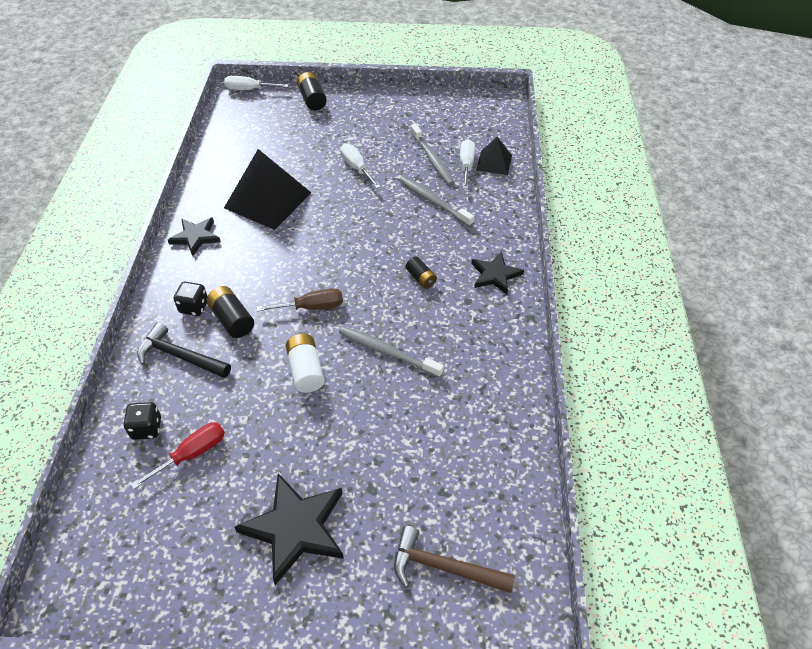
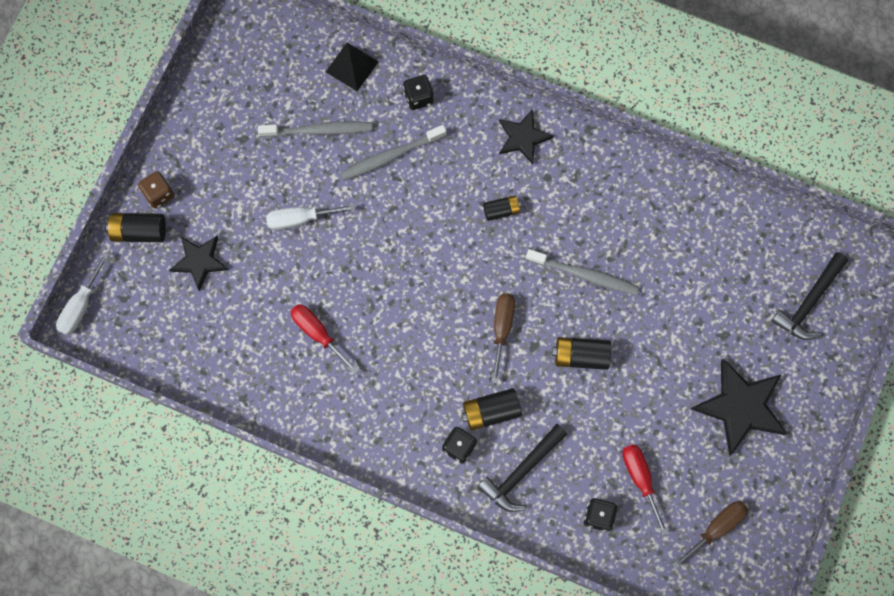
camera: 70 degrees left, 25 degrees up
black star [168,217,221,256] -> black star moved to [170,236,229,291]
black pyramid [224,149,311,230] -> red screwdriver [291,304,359,374]
white battery [286,334,325,393] -> black battery [552,337,611,370]
grey toothbrush [338,326,444,378] -> grey toothbrush turned 120 degrees counterclockwise [526,249,639,295]
brown hammer [394,526,515,593] -> black hammer [771,252,848,340]
white screwdriver [460,139,475,189] -> none
none -> brown dice [138,171,174,209]
none -> black dice [403,75,434,110]
none -> brown screwdriver [672,501,748,570]

